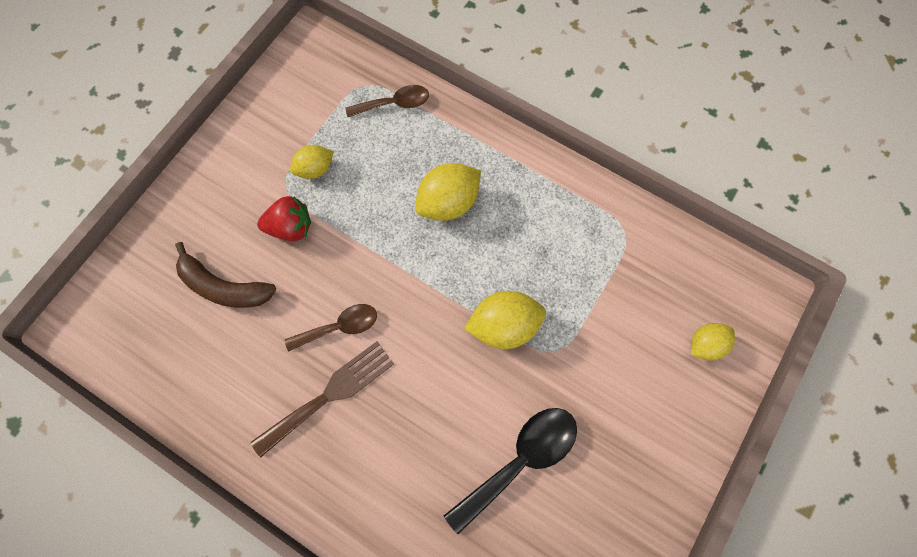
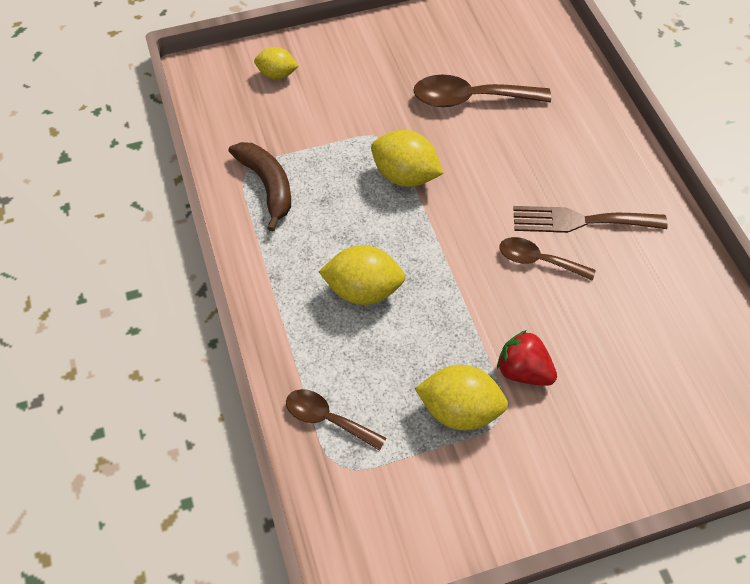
camera: 140 degrees left, 15 degrees down
brown banana [175,242,276,308] -> brown banana moved to [229,142,291,231]
yellow lemon [290,145,334,179] -> yellow lemon [415,365,508,431], size x1.61
black spoon [444,408,577,534] -> brown spoon [413,75,551,107]

